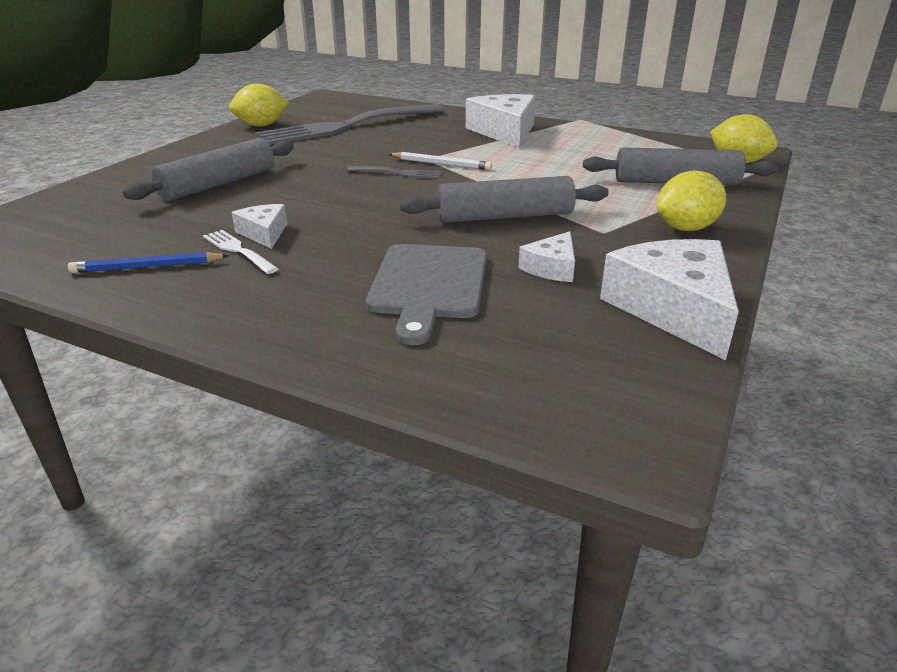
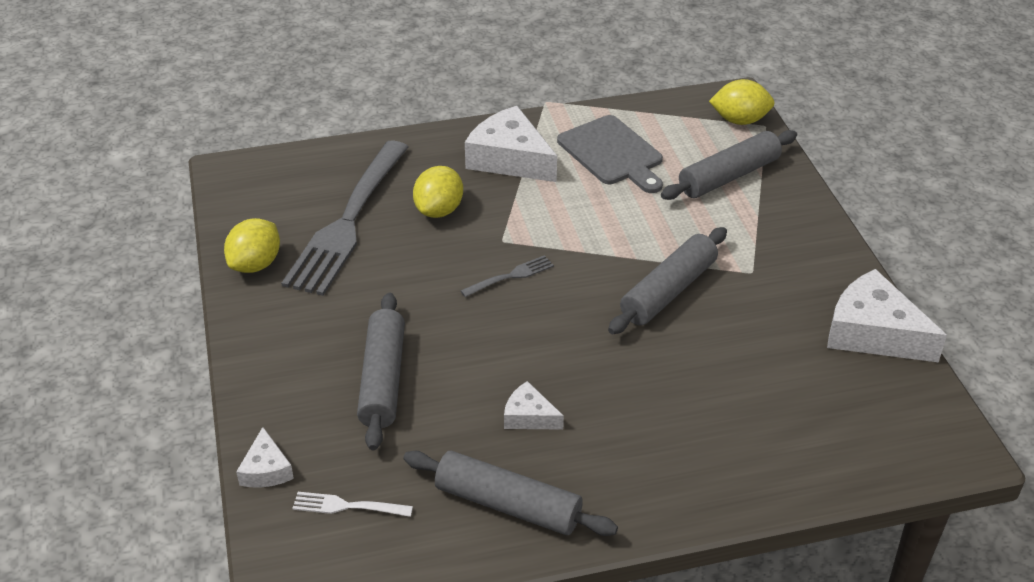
camera: 40 degrees left, 10 degrees up
blue pencil [68,252,229,273] -> grey rolling pin [404,451,618,536]
white fork [203,230,278,274] -> white fork moved to [292,492,413,517]
grey cutting board [366,244,487,345] -> grey cutting board moved to [557,115,663,193]
white pencil [389,152,492,170] -> none
white cheese [518,231,575,282] -> white cheese moved to [236,427,294,487]
yellow lemon [657,170,726,231] -> yellow lemon moved to [413,166,463,218]

